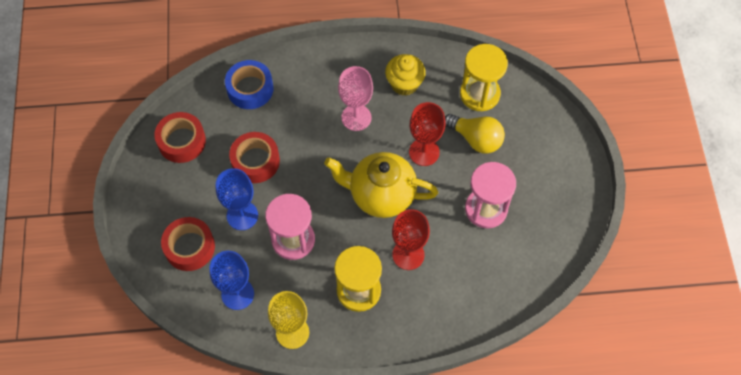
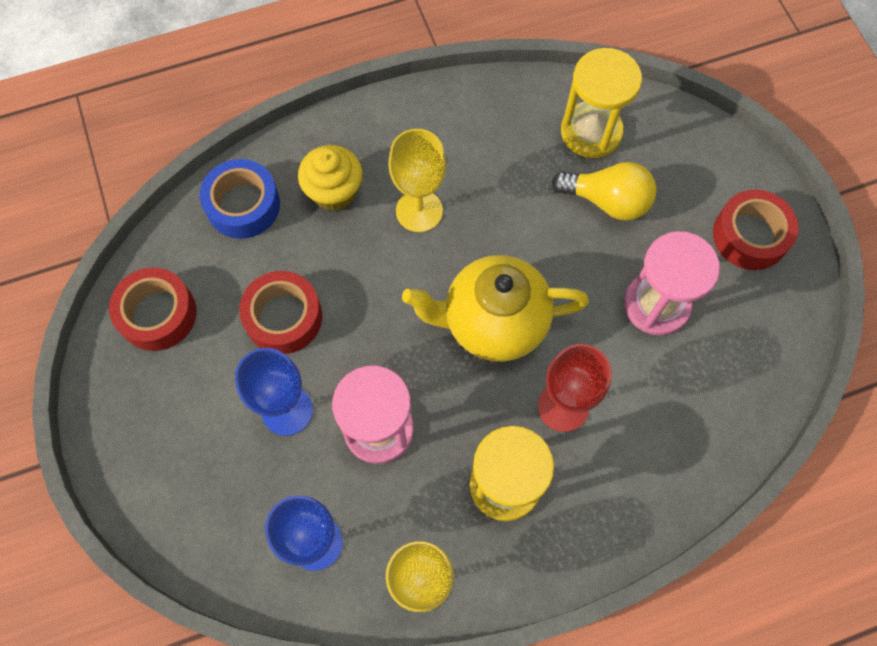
camera: 15 degrees left, 5 degrees up
red tape [161,217,215,271] -> red tape moved to [713,190,799,270]
pink goblet [338,66,373,131] -> yellow goblet [388,129,446,232]
yellow cupcake [385,54,426,96] -> yellow cupcake moved to [298,145,363,211]
red goblet [409,102,445,166] -> none

